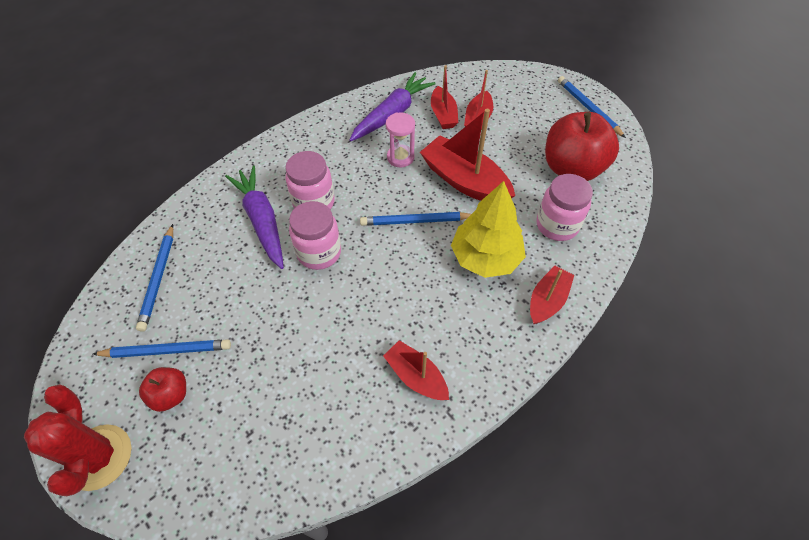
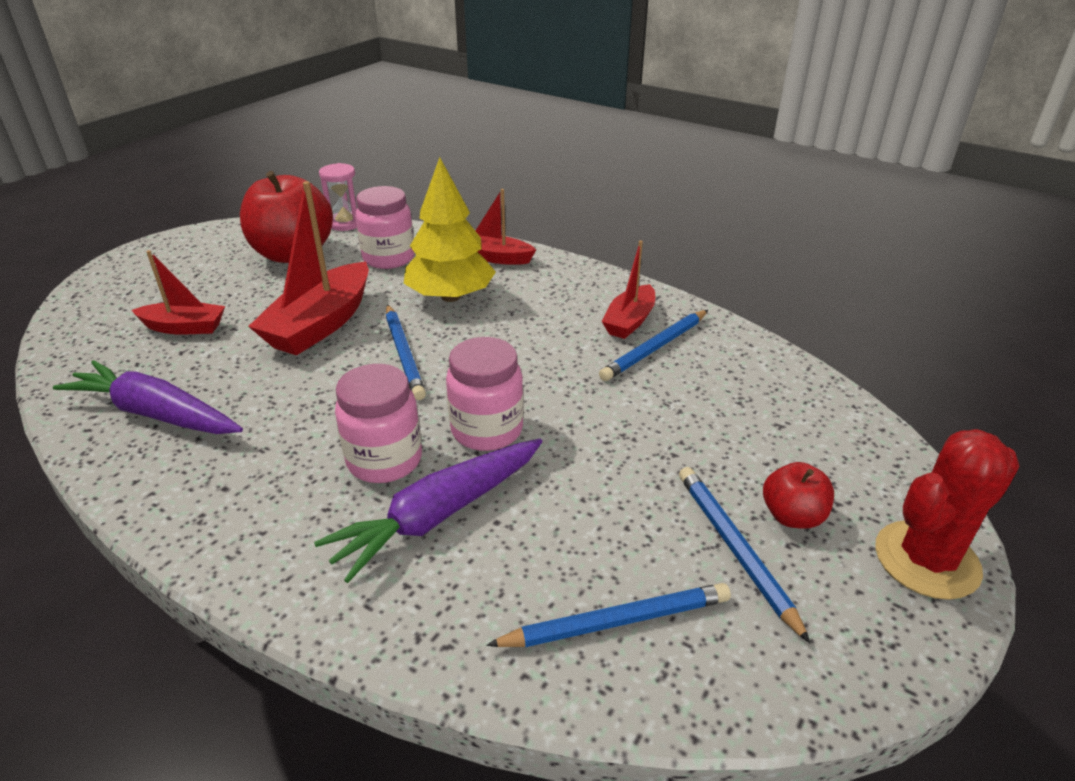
camera: 105 degrees left, 20 degrees down
pink hourglass [386,112,415,167] -> pink hourglass moved to [319,163,357,231]
red boat [431,65,458,129] -> none
blue pencil [558,76,626,138] -> blue pencil moved to [599,310,708,381]

